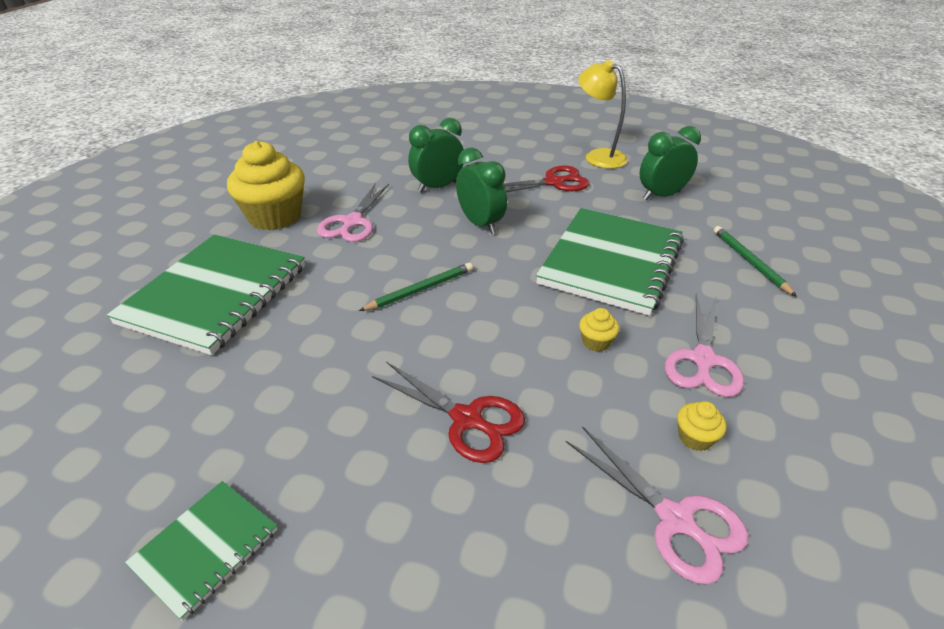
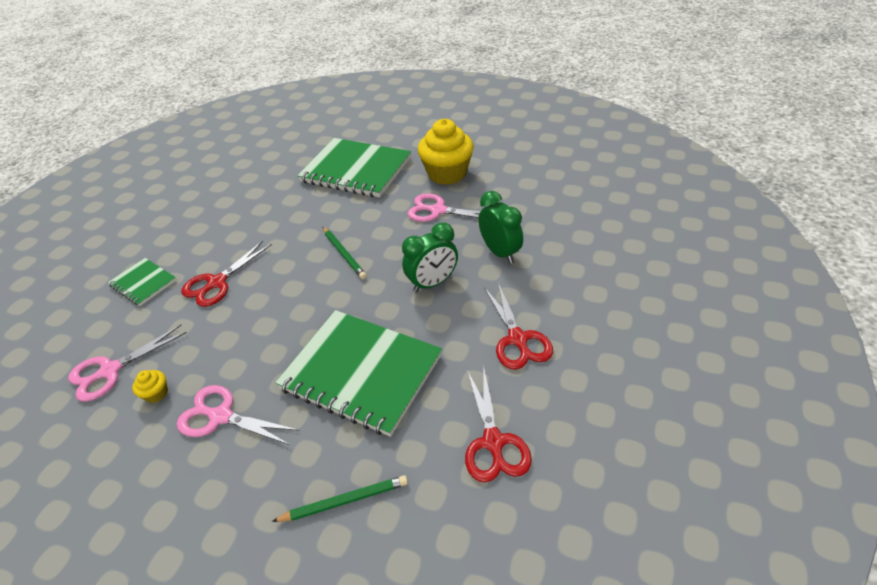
camera: 95 degrees right, 5 degrees up
green notebook [125,481,278,621] -> green notebook moved to [108,258,176,306]
yellow lamp [578,60,628,169] -> none
yellow cupcake [579,308,620,352] -> none
green clock [639,126,701,200] -> red scissors [465,370,532,482]

